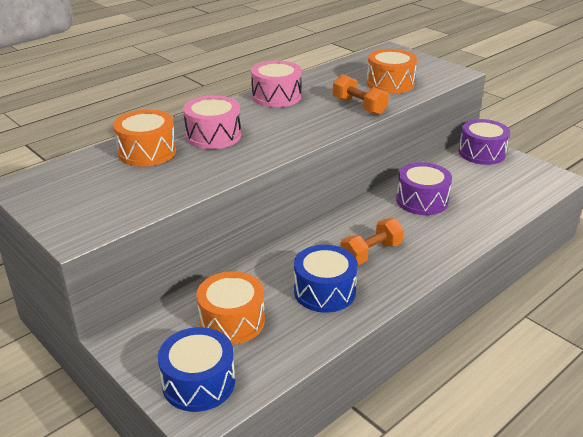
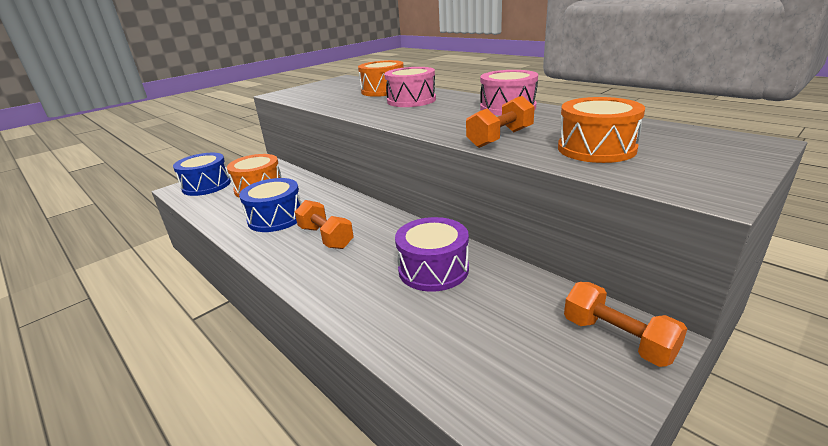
camera: 90 degrees right, 5 degrees down
purple drum [458,119,510,165] -> orange dumbbell [564,282,687,367]

